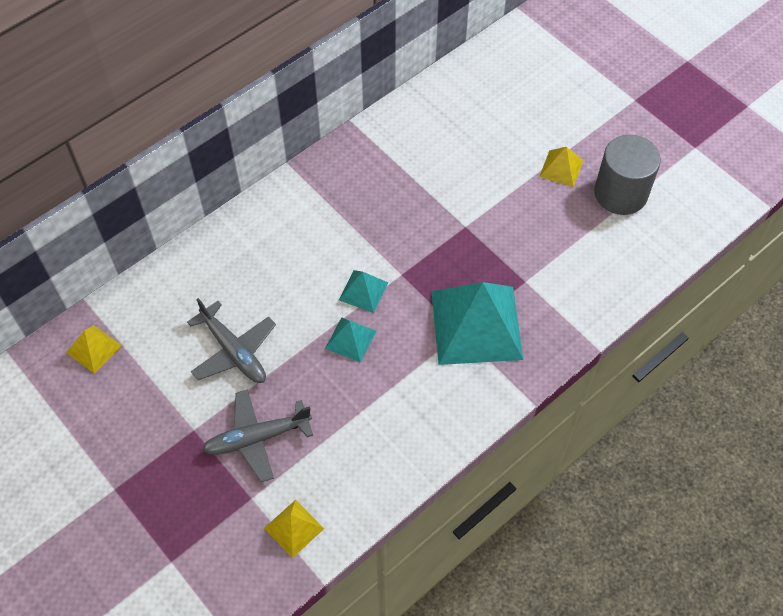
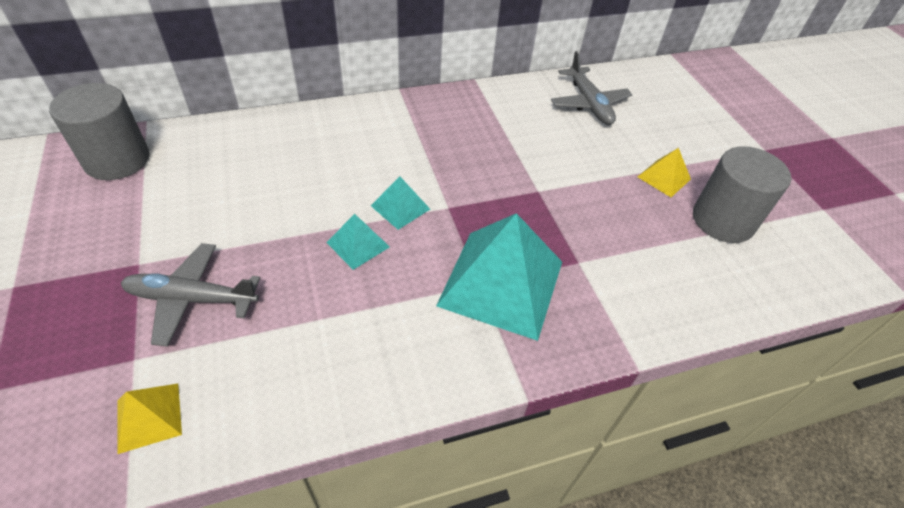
camera: 20 degrees right, 10 degrees down
yellow pyramid [66,325,122,374] -> grey cylinder [49,83,150,180]
grey plane [187,298,276,383] -> grey plane moved to [551,51,632,125]

